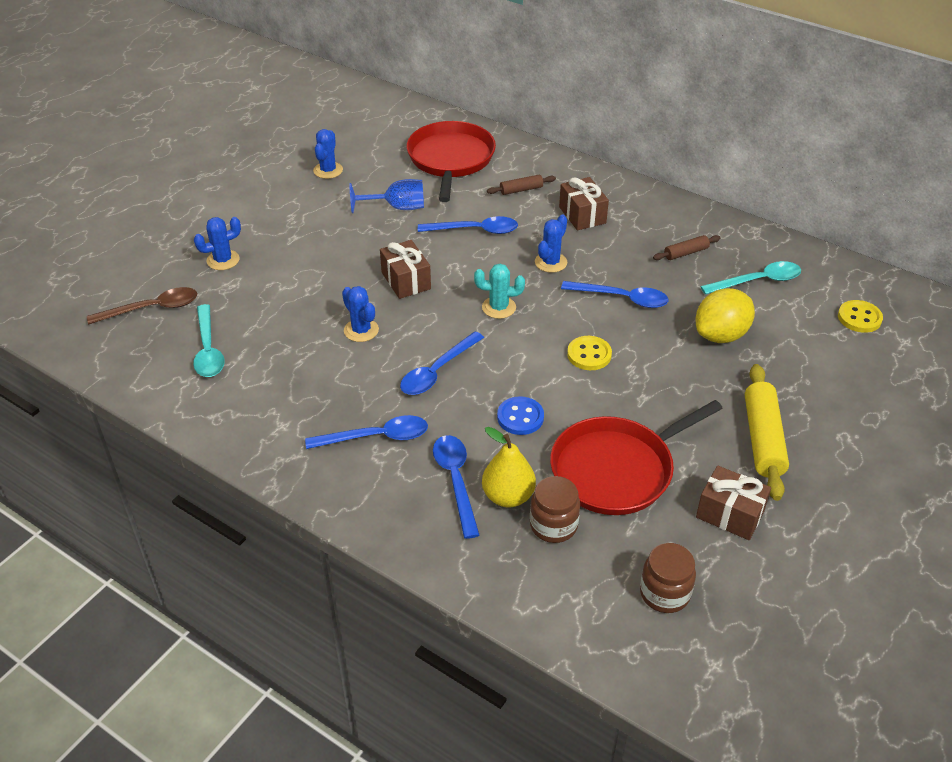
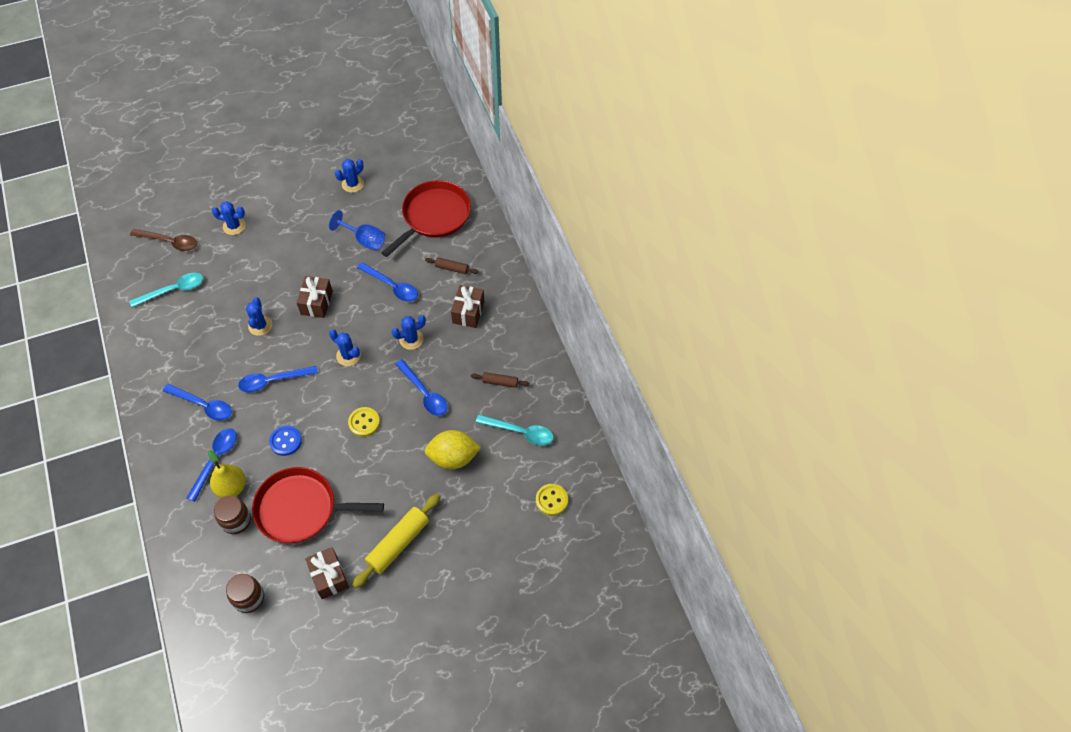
camera: 35 degrees right, 15 degrees up
turquoise spoon [193,304,225,377] -> turquoise spoon turned 135 degrees counterclockwise [130,273,203,307]
turquoise cactus [474,264,525,319] -> blue cactus [329,329,361,366]

